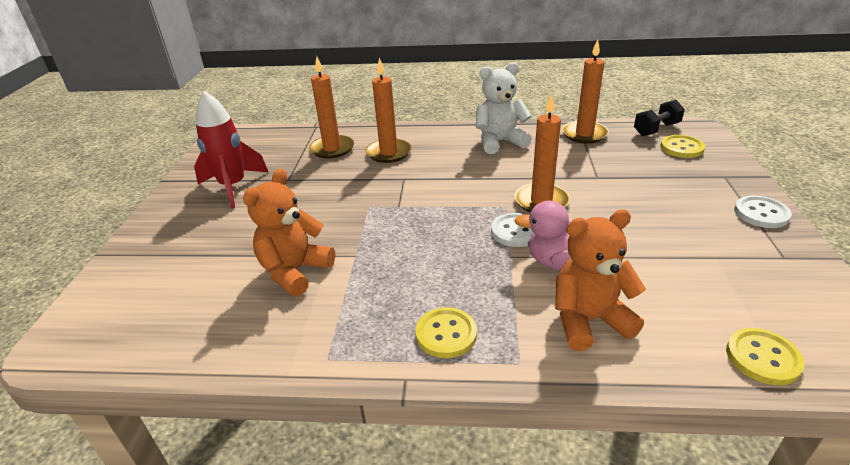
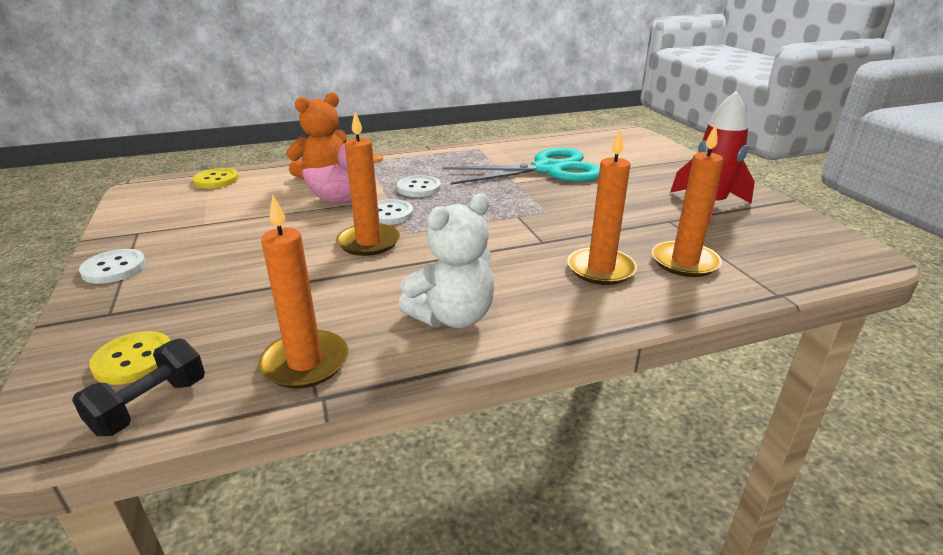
camera: 155 degrees right, 5 degrees down
orange teddy bear [243,169,335,296] -> turquoise scissors [442,148,600,185]
yellow button [416,307,477,358] -> none
none -> white button [397,175,441,197]

